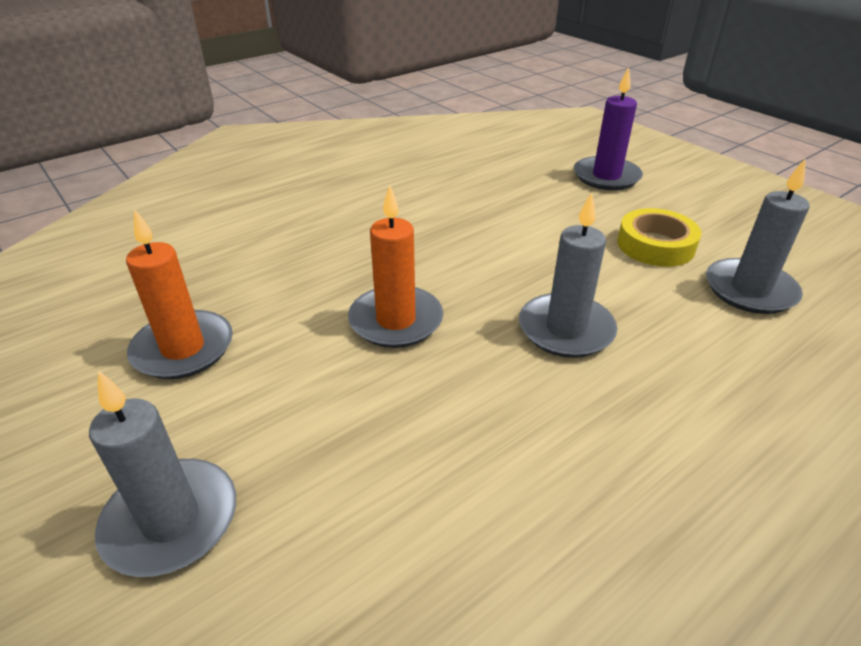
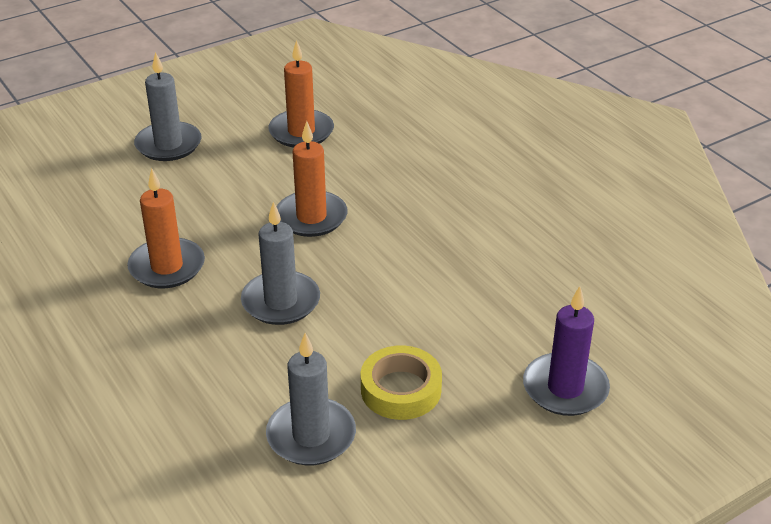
camera: 95 degrees right, 0 degrees up
none -> orange candle [127,168,205,288]

